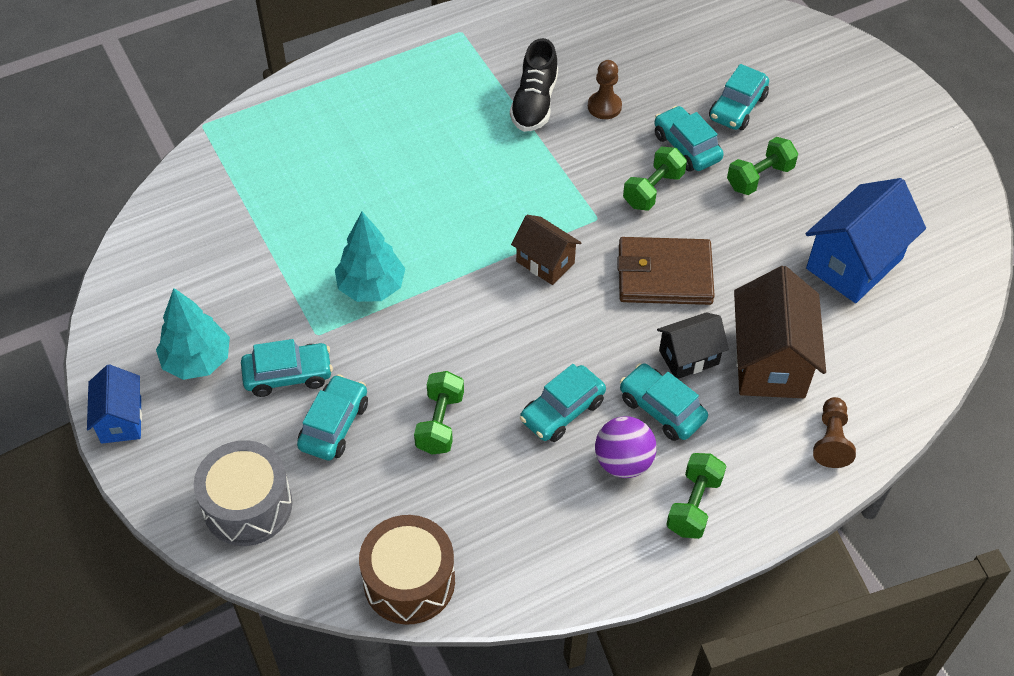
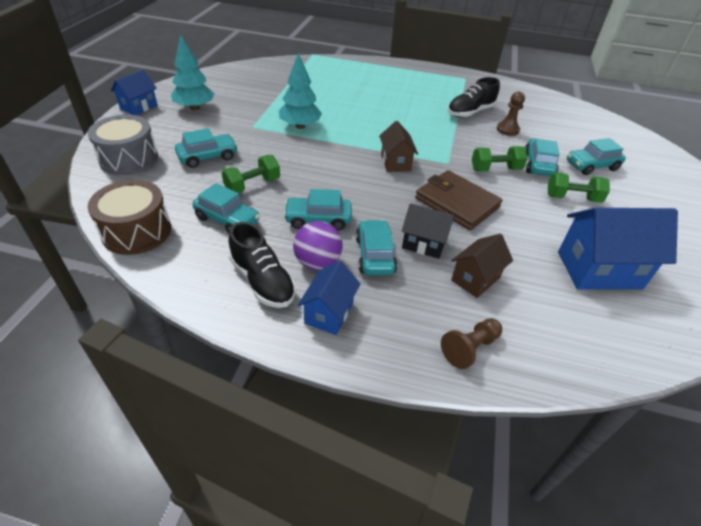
camera: 40 degrees right, 10 degrees down
turquoise car [241,339,333,397] -> turquoise car moved to [192,183,260,233]
green dumbbell [666,453,726,539] -> blue house [298,261,360,335]
brown house [734,266,826,398] -> brown house [451,234,513,298], size x0.58
none -> black shoe [229,222,296,308]

